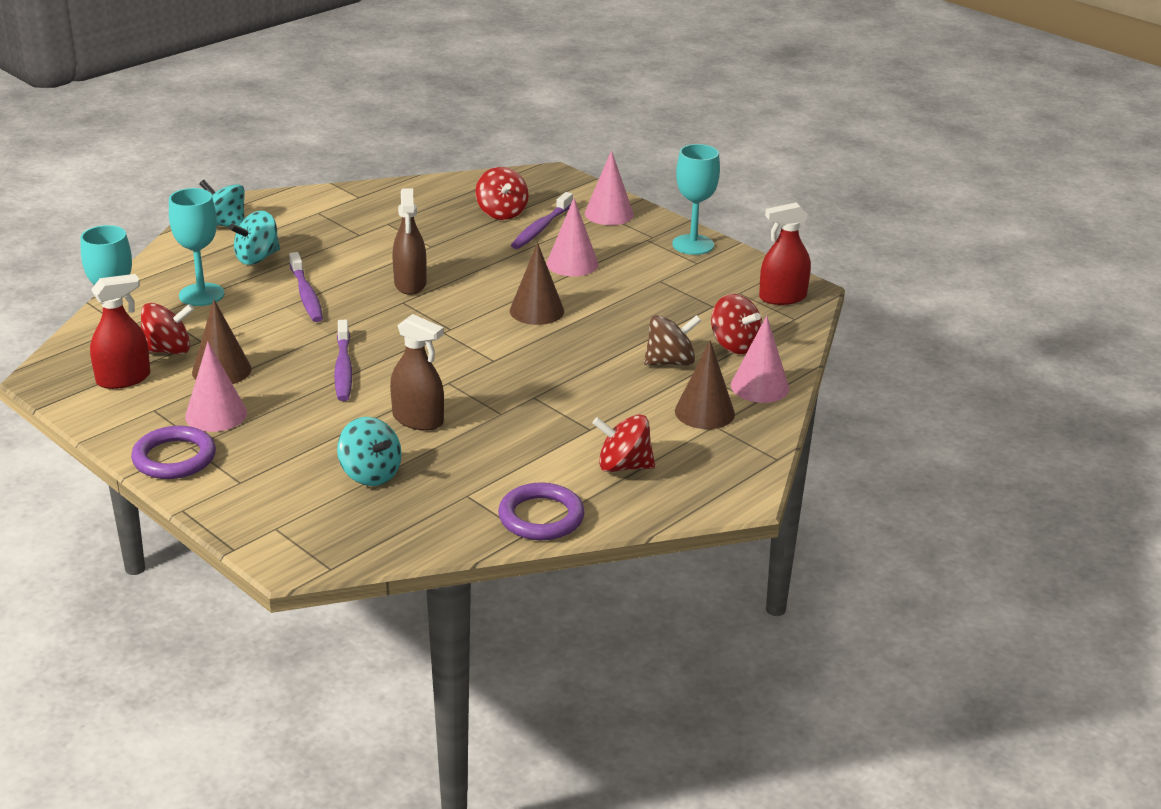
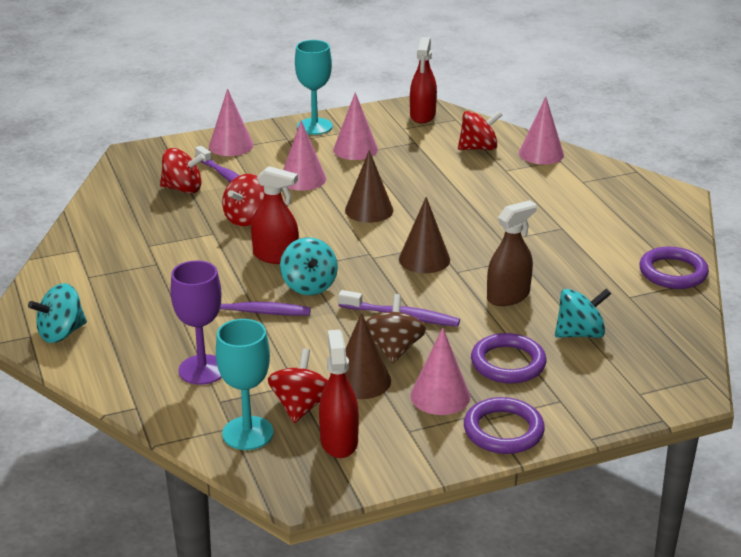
camera: 65 degrees left, 0 degrees up
turquoise goblet [169,188,225,306] -> purple goblet [170,260,222,385]
turquoise spinning top [229,211,280,265] -> turquoise spinning top moved to [280,237,338,295]
brown spray bottle [392,188,427,295] -> red spray bottle [251,166,299,264]
red spinning top [592,414,655,472] -> red spinning top moved to [222,174,265,226]
brown spinning top [644,315,701,366] -> brown spinning top moved to [366,294,426,364]
brown cone [675,340,735,429] -> brown cone moved to [399,197,450,274]
none -> pink cone [333,92,378,160]
none -> purple ring [471,333,546,384]

